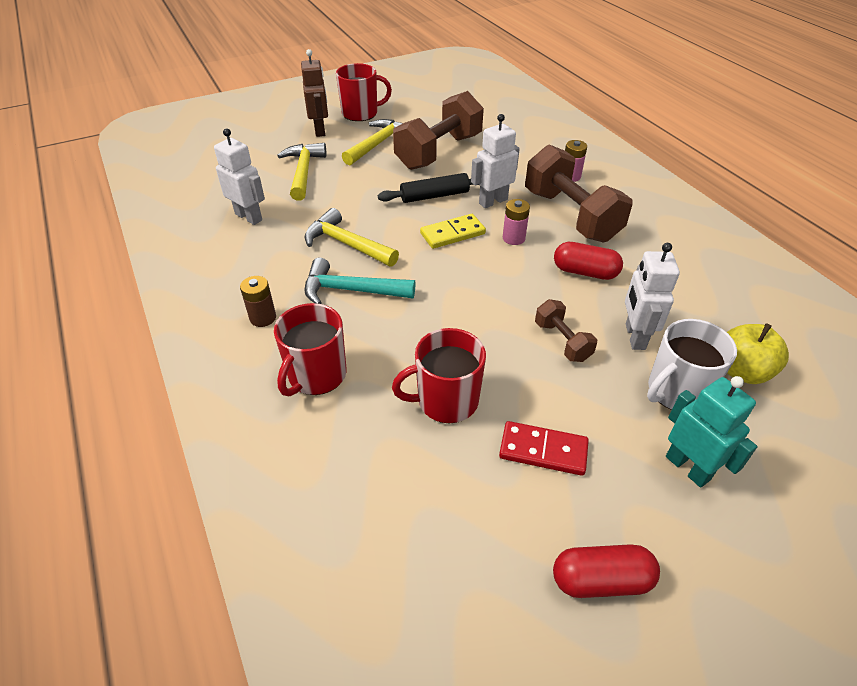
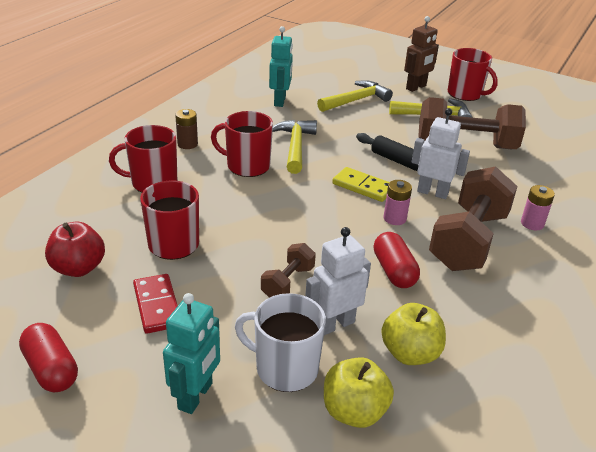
camera: 55 degrees right, 10 degrees down
white robot [214,128,265,225] -> turquoise robot [269,26,293,107]
turquoise hammer [304,258,415,304] -> red mug [211,111,273,177]
none -> red apple [45,222,105,277]
none -> yellow apple [381,303,446,365]

